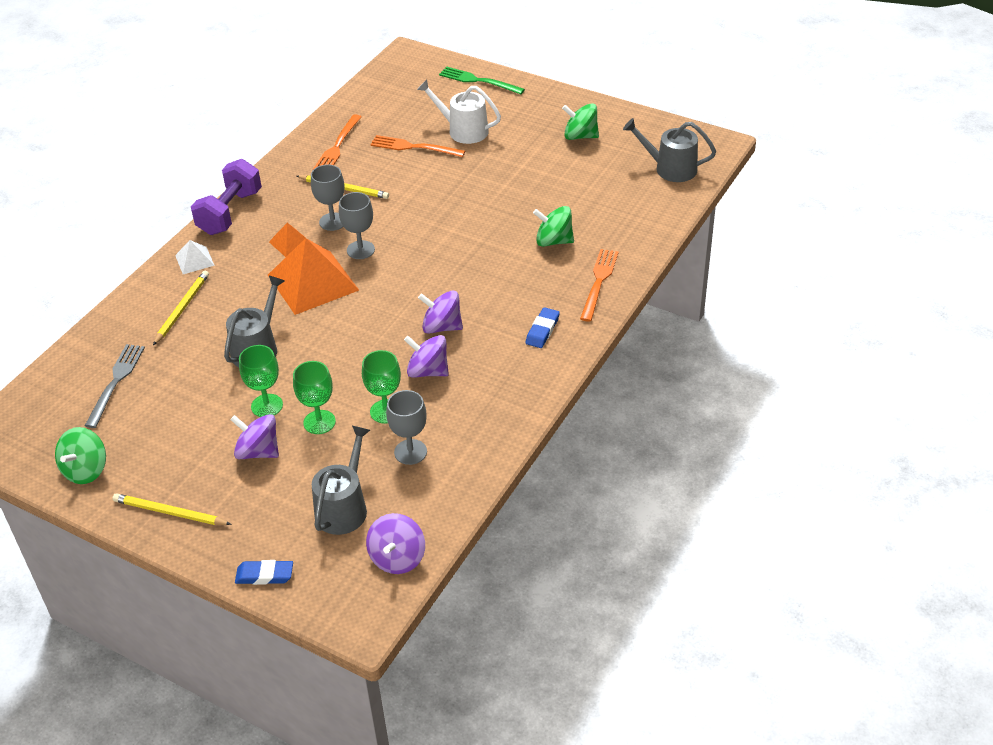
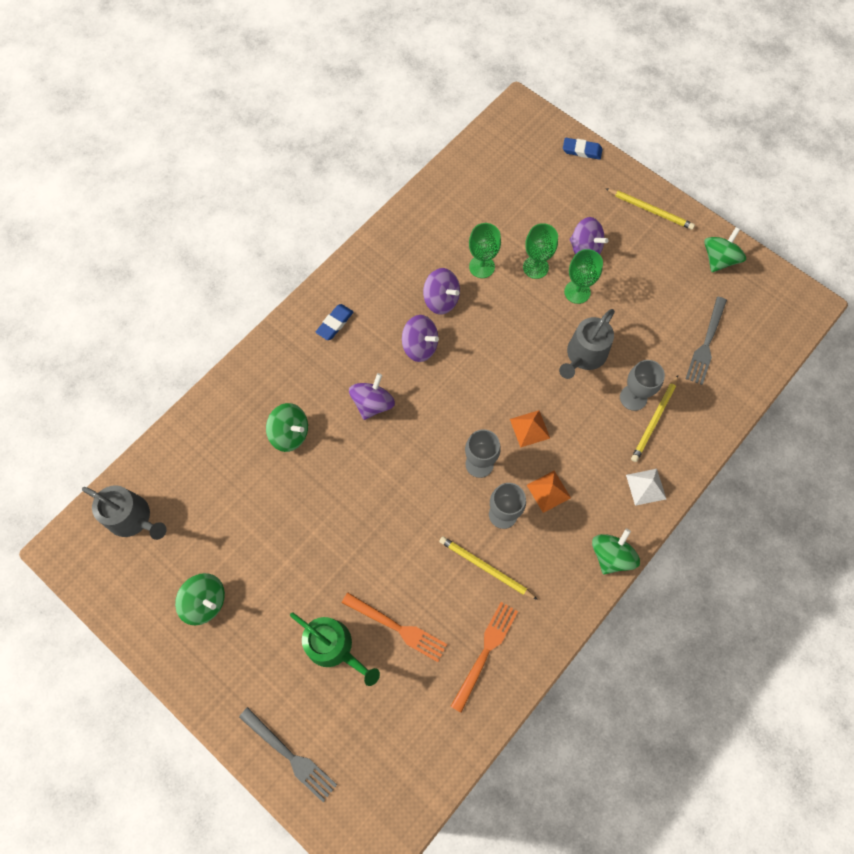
camera: 170 degrees left, 25 degrees up
purple dumbbell [191,159,262,235] -> green spinning top [592,529,640,574]
orange pyramid [268,238,359,315] -> orange pyramid [510,410,550,448], size x0.47
grey watering can [312,426,370,535] -> none
purple spinning top [366,513,425,574] -> purple spinning top moved to [349,373,395,420]
grey goblet [386,390,427,465] -> grey goblet moved to [620,360,665,411]
white watering can [417,79,501,144] -> green watering can [290,612,380,686]
green fork [439,67,525,94] -> grey fork [239,707,337,802]
orange fork [580,249,619,322] -> none

